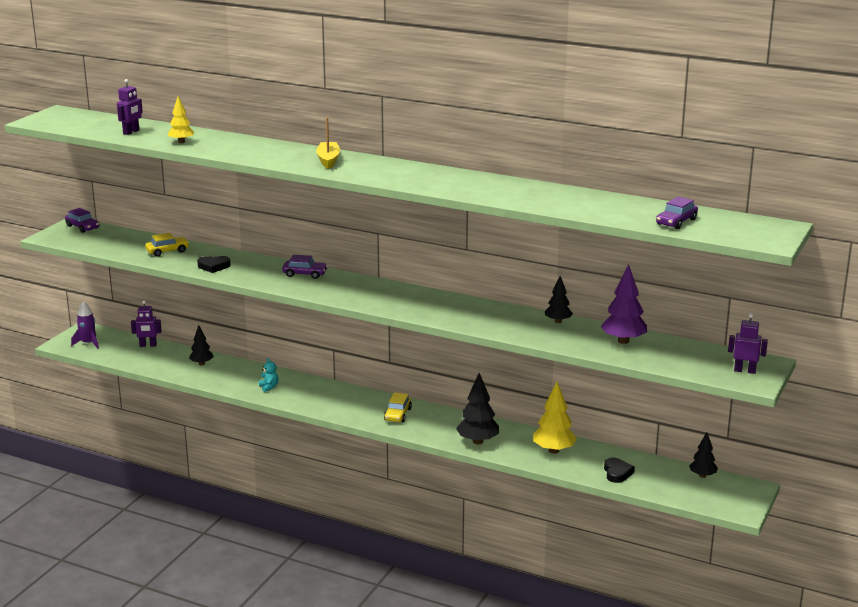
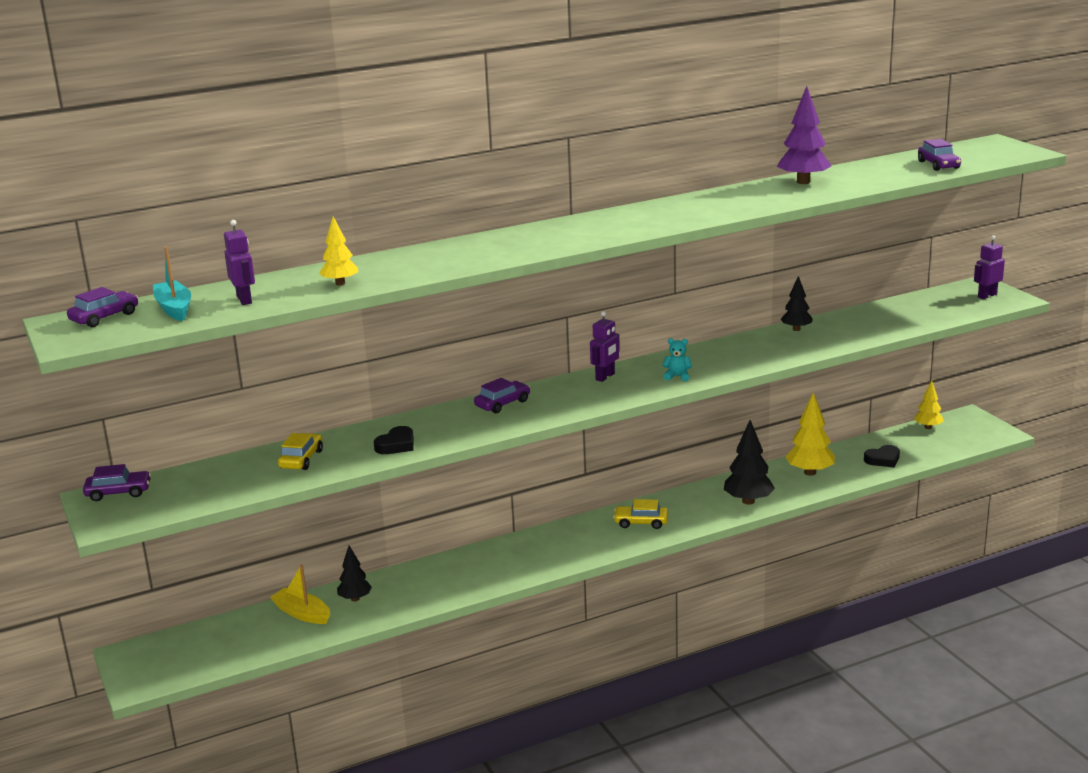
camera: 50 degrees left, 0 degrees up
purple rocket [71,301,99,349] -> none
purple robot [131,300,162,347] -> purple robot moved to [590,311,620,382]
turquoise teddy bear [259,358,278,392] -> turquoise teddy bear moved to [662,338,692,381]
yellow boat [316,117,340,169] -> yellow boat moved to [270,565,330,624]
yellow car [384,393,412,422] -> yellow car turned 135 degrees clockwise [613,499,668,529]
purple tree [601,264,647,344] -> purple tree moved to [777,86,832,184]
black heart [604,457,635,483] -> black heart turned 120 degrees clockwise [864,445,900,467]
black tree [689,432,718,478] -> yellow tree [914,380,944,429]
none -> purple car [67,287,138,327]
none -> turquoise boat [153,246,191,321]

